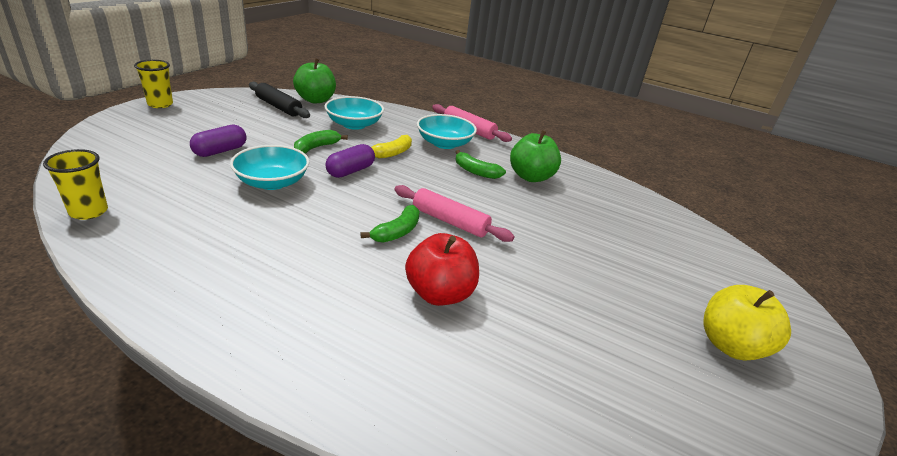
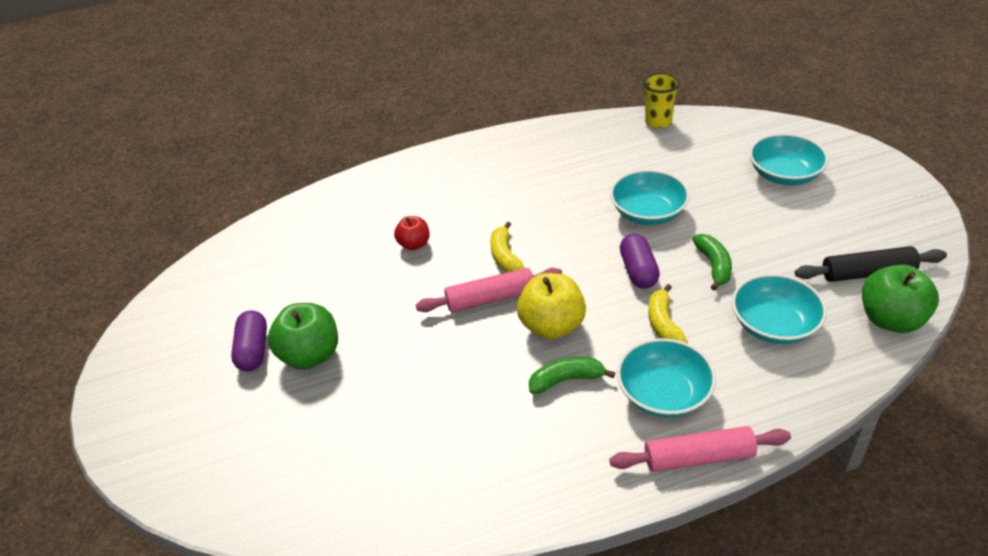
camera: 140 degrees right, 10 degrees up
yellow cup [134,60,173,108] -> none
purple capsule [190,125,247,157] -> purple capsule moved to [231,310,267,371]
green banana [360,205,420,243] -> yellow banana [490,222,525,272]
red apple [405,233,479,306] -> red apple [394,216,430,250], size x0.59
green apple [510,130,561,182] -> green apple moved to [268,303,338,370]
yellow apple [703,285,791,361] -> yellow apple moved to [517,273,586,339]
none -> turquoise bowl [749,133,828,185]

